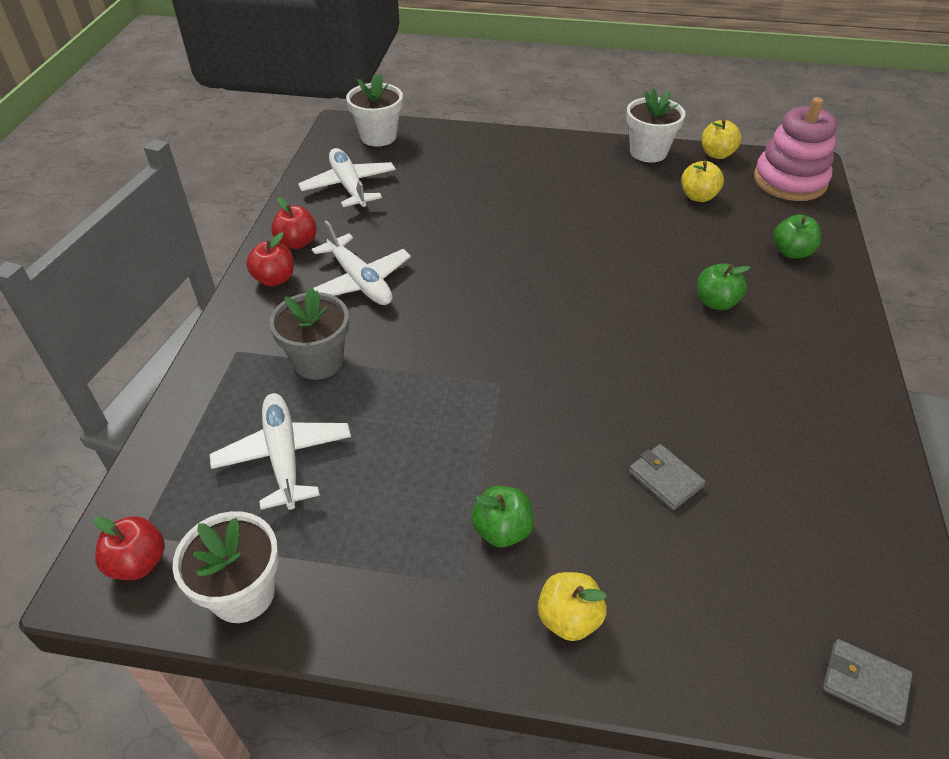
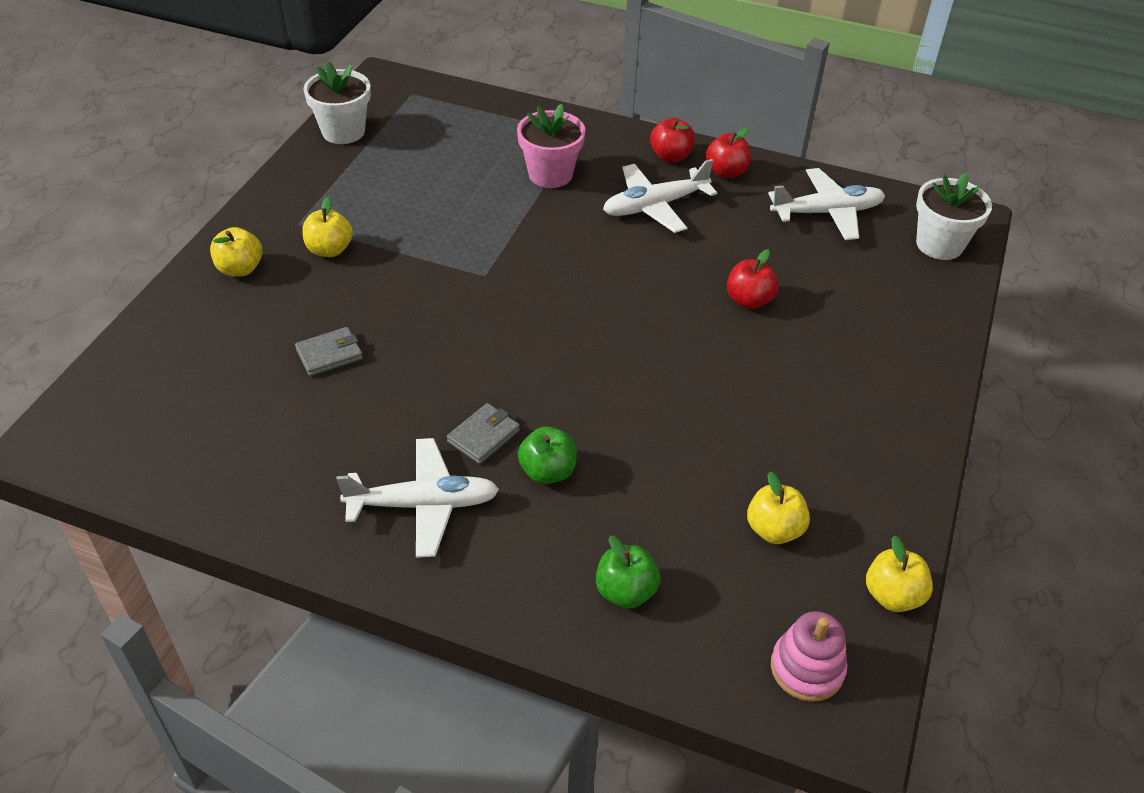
camera: 100 degrees right, 0 degrees up
red apple [94,516,165,580] -> red apple moved to [727,249,779,309]
white plane [210,393,351,510] -> white plane moved to [336,438,499,558]
grey flower pot [269,287,349,380] -> pink flower pot [517,104,586,188]
green apple [471,486,534,547] -> yellow apple [302,197,353,257]
white flower pot [626,88,685,163] -> none
pink stacking toy [754,97,837,201] -> pink stacking toy [771,611,847,702], size x0.61
grey wallet [823,639,913,726] -> grey wallet moved to [447,403,520,464]

